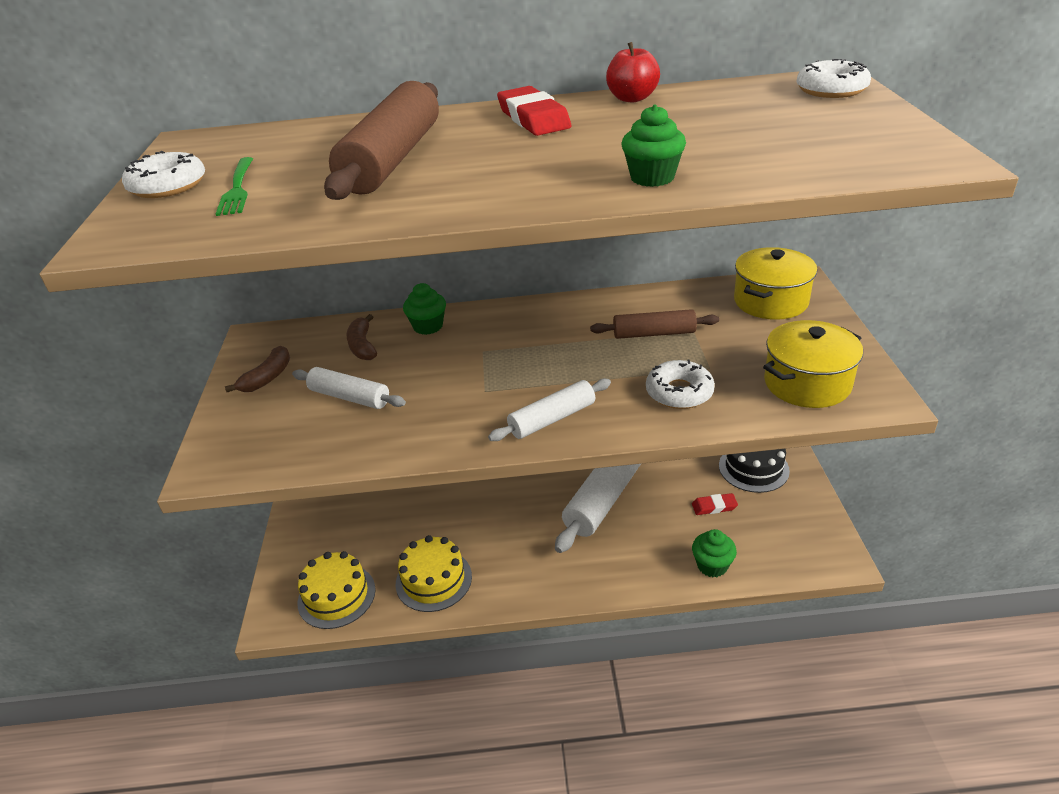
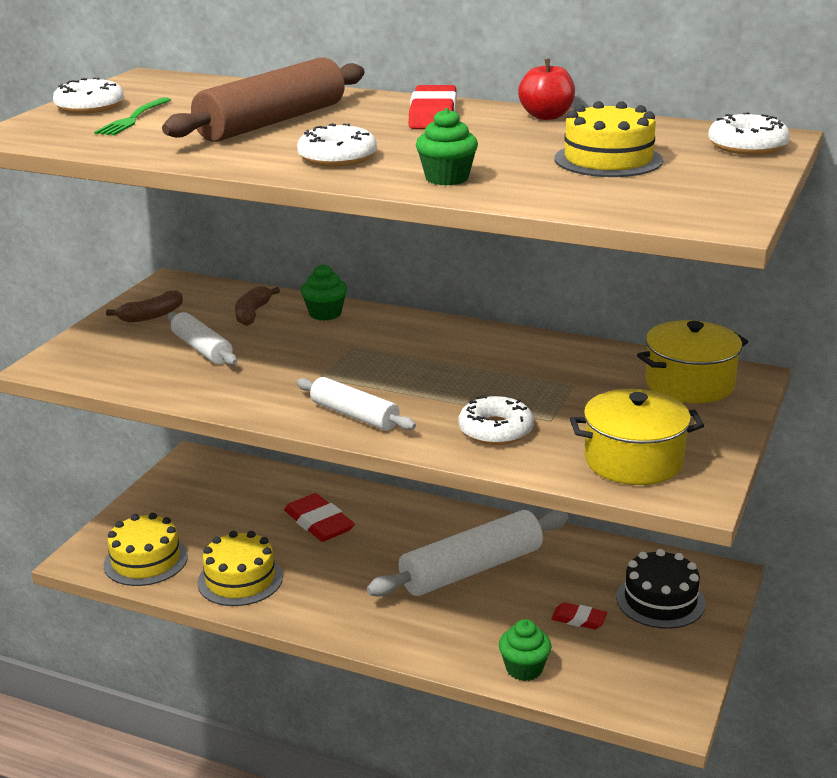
camera: 25 degrees right, 10 degrees down
white rolling pin [488,379,611,441] -> white rolling pin turned 45 degrees clockwise [296,377,416,431]
brown rolling pin [590,309,719,339] -> none
none -> red eraser [284,493,355,542]
none -> white donut [297,123,377,167]
none -> yellow cake [555,101,663,177]

